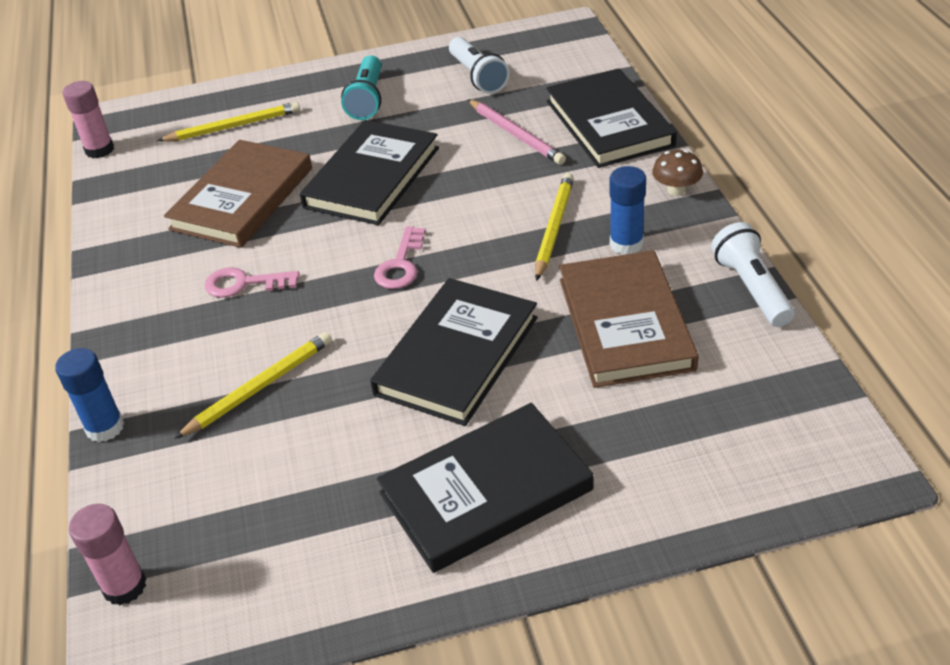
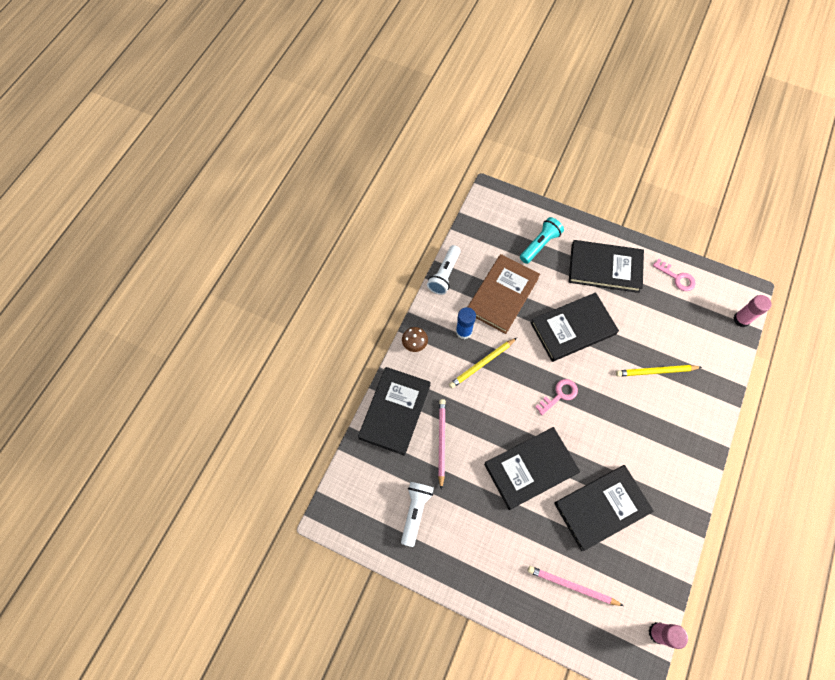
camera: 145 degrees left, 25 degrees up
blue glue stick [55,348,124,442] -> none
yellow pencil [157,102,300,142] -> pink pencil [528,566,624,606]
brown book [164,140,312,248] -> black book [554,465,654,551]
pink key [205,267,300,298] -> pink key moved to [653,259,696,291]
turquoise flashlight [341,55,381,120] -> turquoise flashlight moved to [520,217,564,264]

